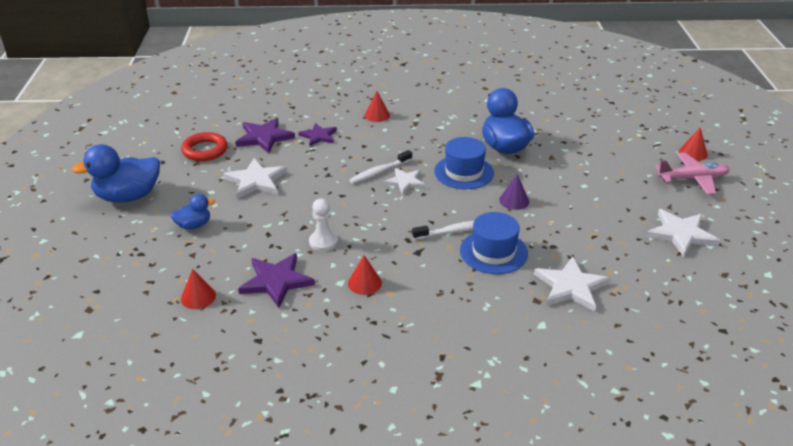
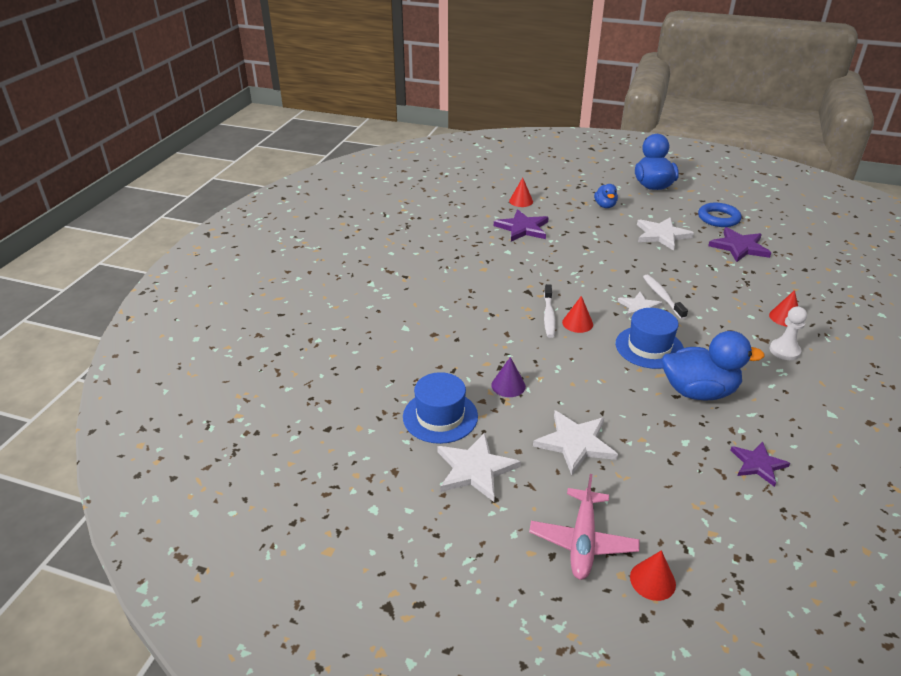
camera: 110 degrees right, 0 degrees up
red ring [181,132,228,161] -> blue ring [698,203,742,227]
purple star [298,123,337,146] -> purple star moved to [731,441,790,487]
white pawn [309,199,338,251] -> white pawn moved to [769,307,807,360]
red cone [348,255,382,295] -> red cone moved to [562,296,593,333]
blue hat [460,212,528,274] -> blue hat moved to [403,372,478,444]
purple cone [499,174,529,210] -> purple cone moved to [491,357,526,397]
white star [534,256,610,312] -> white star moved to [533,410,618,475]

